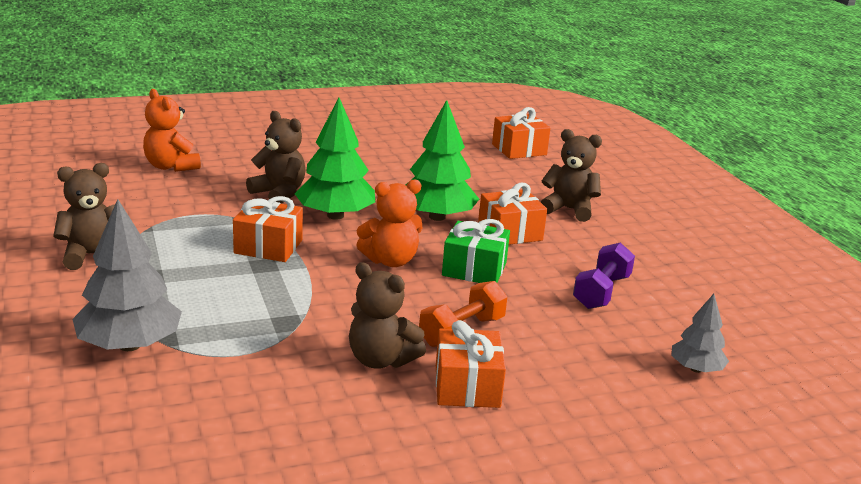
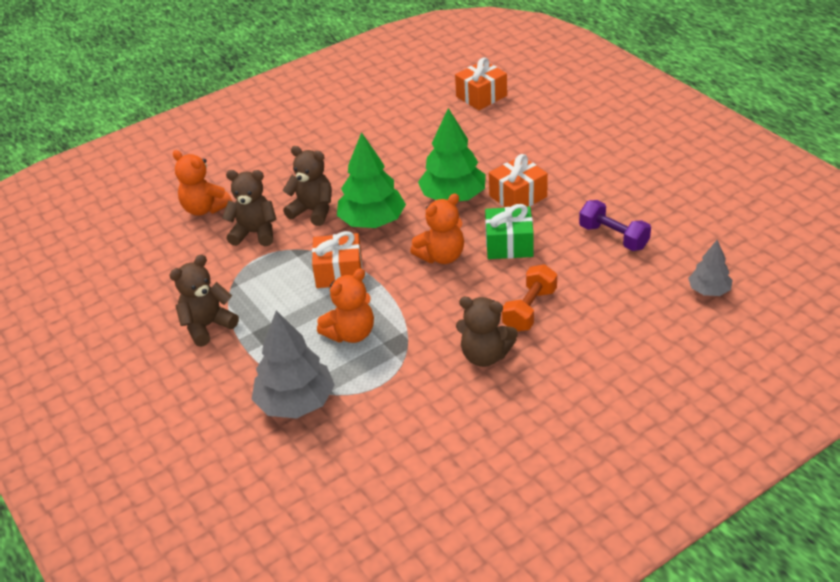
camera: 10 degrees left, 15 degrees up
orange gift [436,320,506,408] -> none
brown teddy bear [541,129,602,222] -> brown teddy bear moved to [222,170,276,246]
purple dumbbell [573,242,635,309] -> purple dumbbell turned 60 degrees counterclockwise [579,200,651,251]
none -> orange teddy bear [317,268,374,343]

